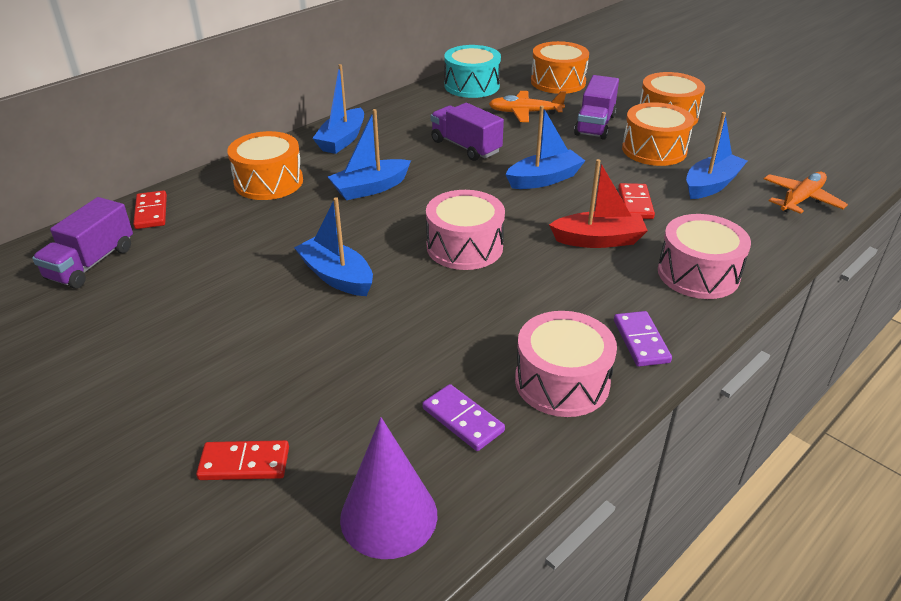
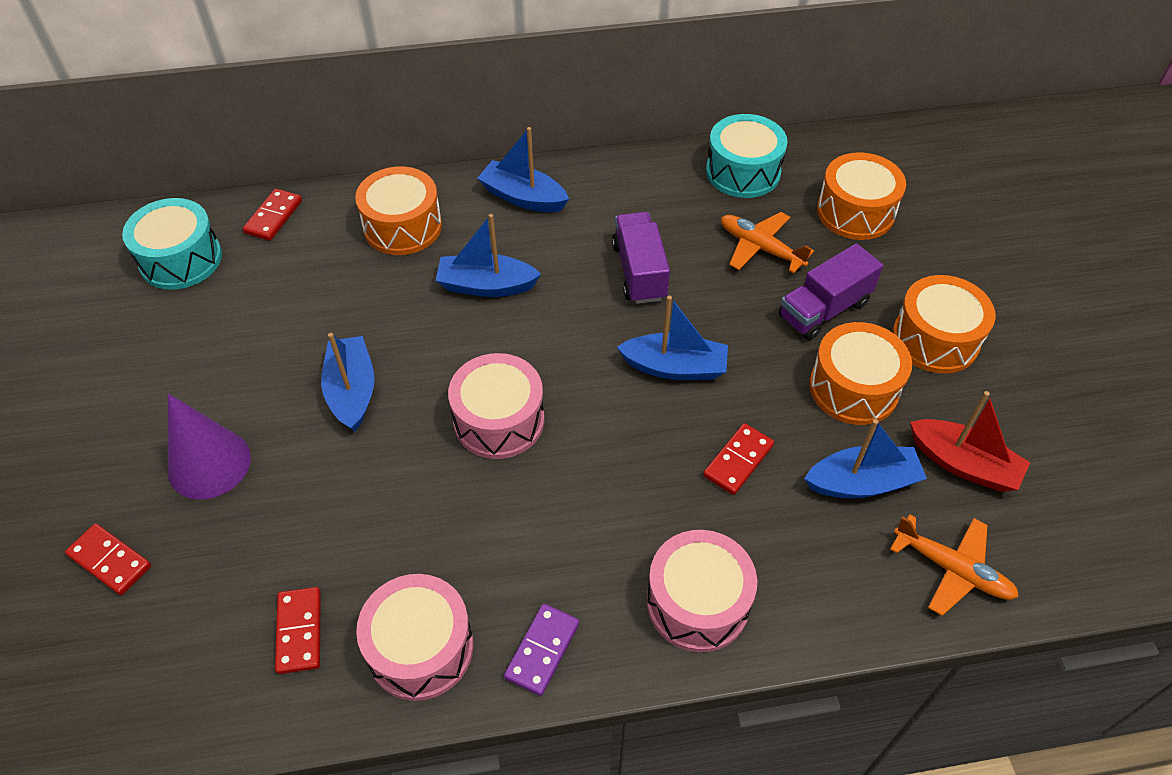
camera: 35 degrees right, 15 degrees up
purple truck [32,197,133,289] -> turquoise drum [122,198,222,290]
blue boat [312,64,364,154] -> blue boat turned 60 degrees clockwise [477,127,569,212]
purple cone [340,417,437,559] -> purple cone moved to [168,393,251,500]
purple domino [422,384,505,451] -> red domino [275,587,321,674]
red boat [549,159,648,248] -> red boat moved to [910,391,1030,492]
orange plane [764,172,848,214] -> orange plane turned 45 degrees clockwise [890,514,1019,616]

